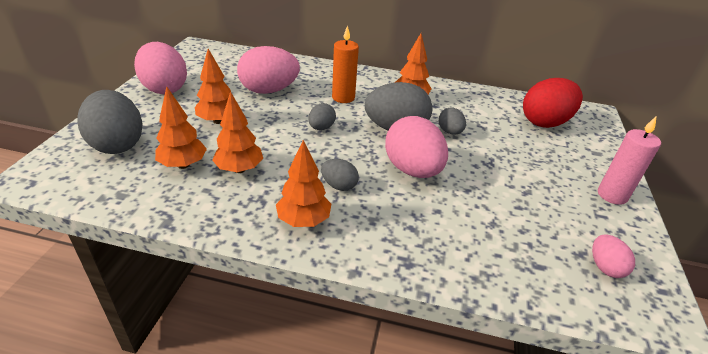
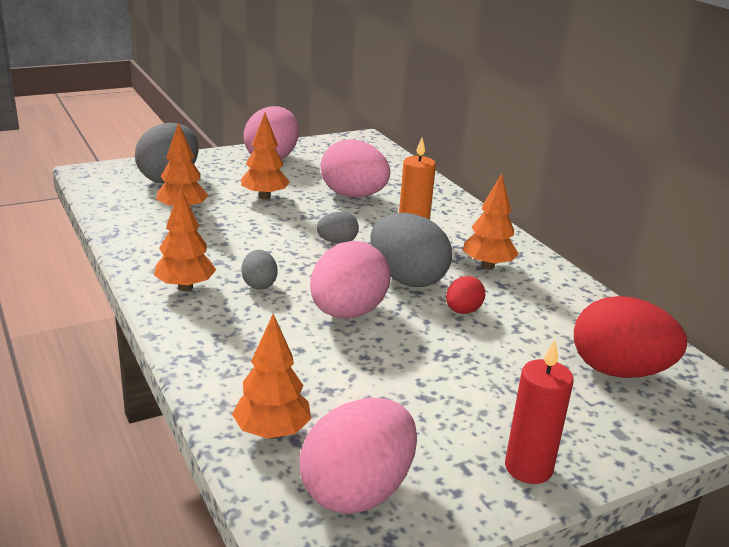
camera: 50 degrees right, 10 degrees down
orange tree [212,91,263,173] -> orange tree moved to [232,314,311,439]
grey egg [439,108,466,135] -> red egg [446,276,485,314]
pink egg [592,234,635,278] -> pink egg [300,398,417,514], size x1.98
pink candle [598,116,661,205] -> red candle [505,340,574,484]

